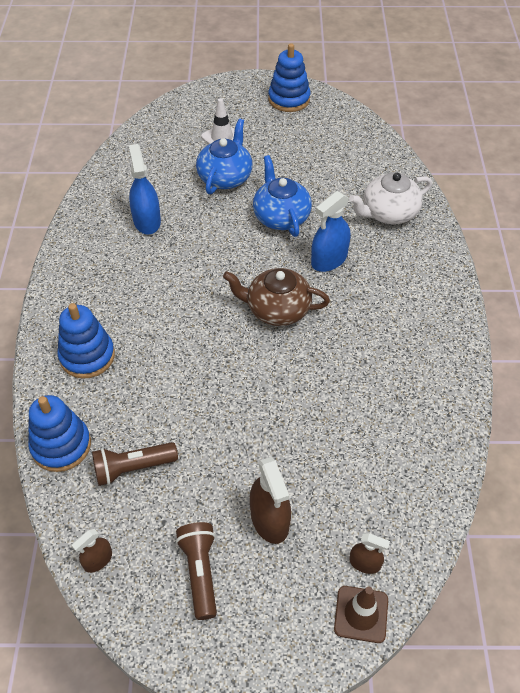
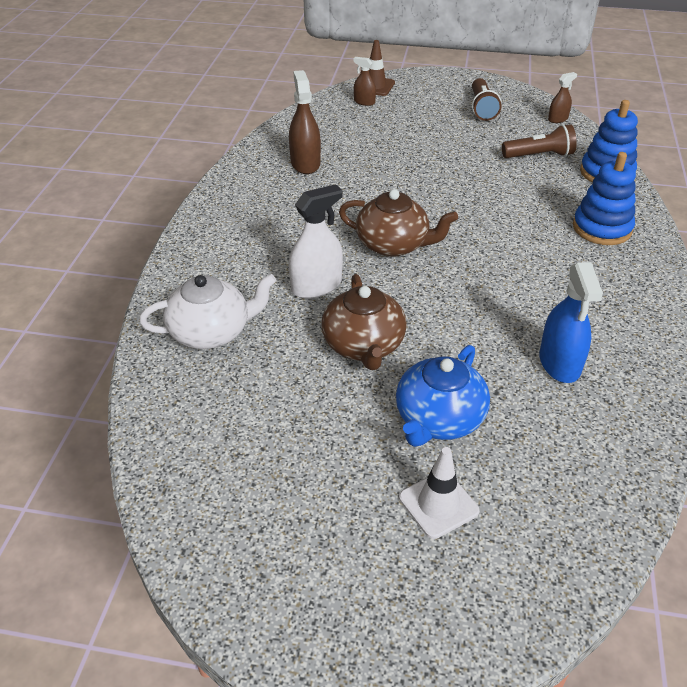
camera: 170 degrees left, 10 degrees down
brown spray bottle [250,457,291,544] -> brown spray bottle moved to [289,70,321,174]
blue teapot [253,155,312,237] -> brown teapot [322,274,407,370]
blue stacking toy [268,43,311,112] -> none
blue spray bottle [311,191,350,272] -> white spray bottle [289,184,343,299]

